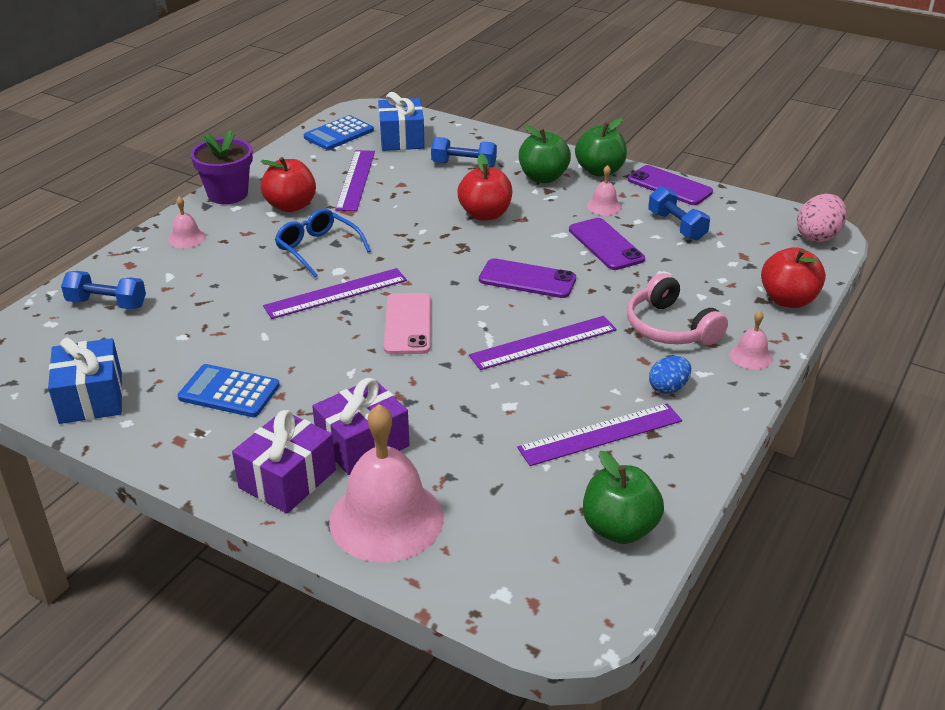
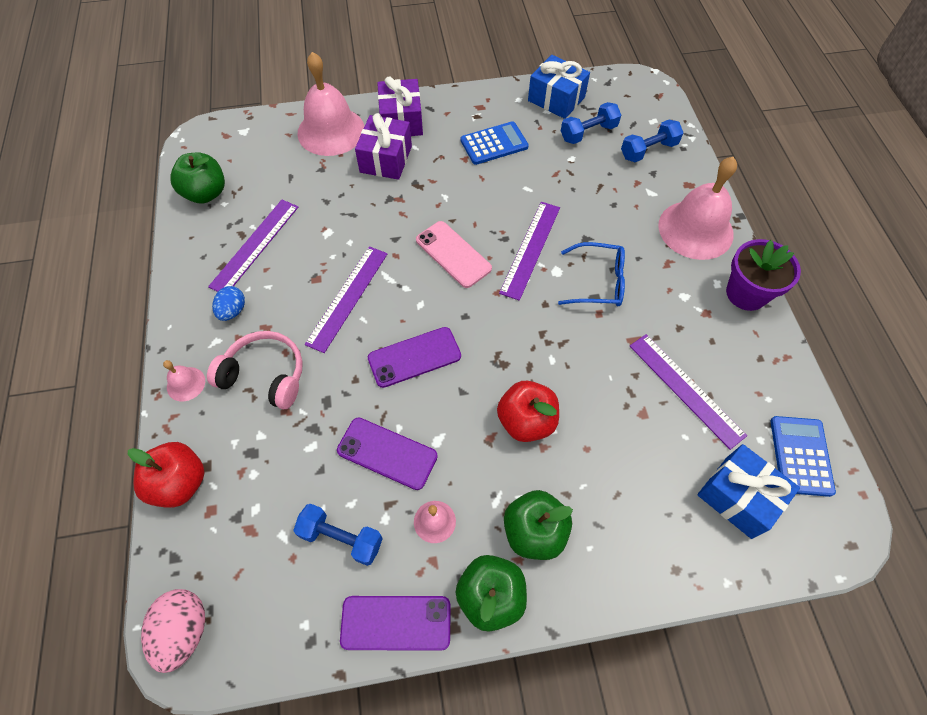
camera: 140 degrees right, 25 degrees up
pink bell [168,196,206,248] -> pink bell [659,157,737,260], size x2.24
red apple [261,157,316,212] -> none
blue dumbbell [431,137,497,167] -> blue dumbbell moved to [561,102,621,144]

